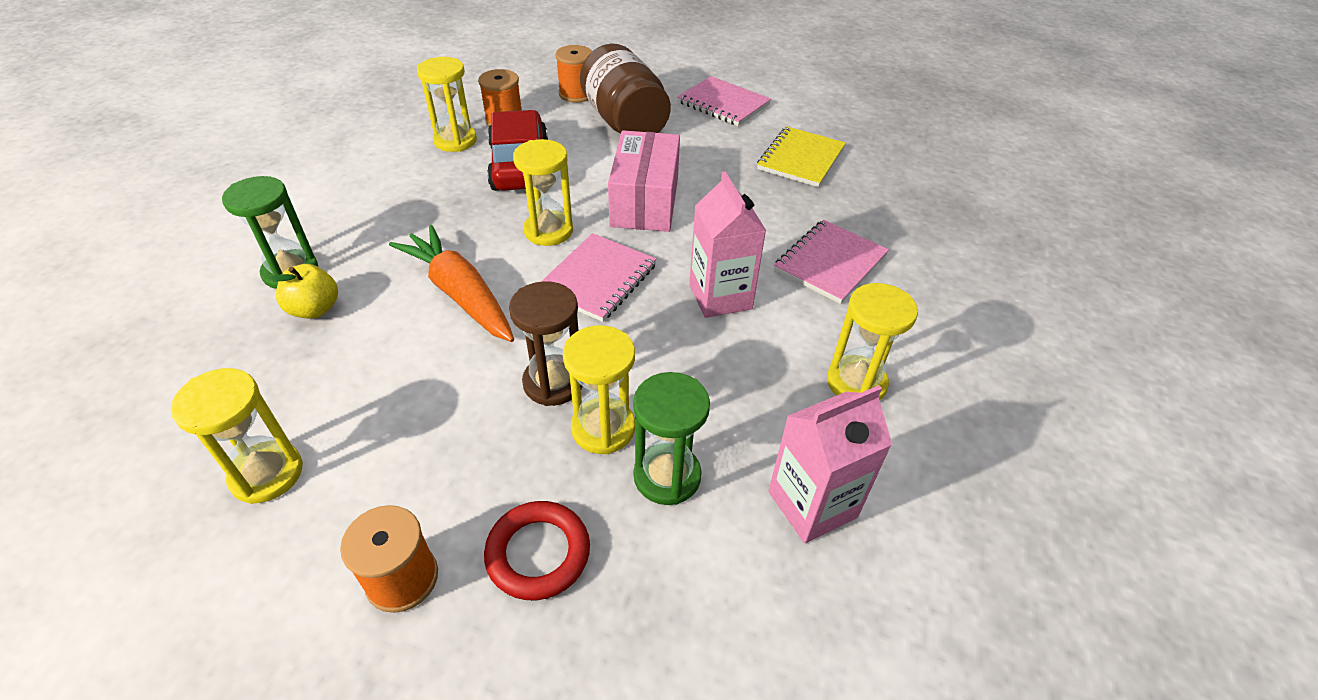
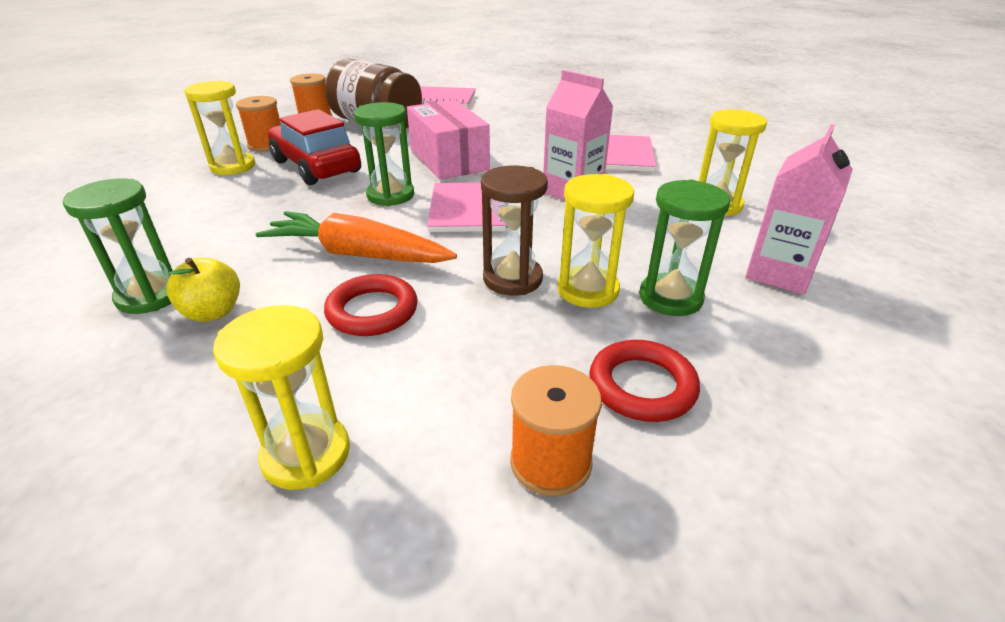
camera: 30 degrees left, 10 degrees down
yellow hourglass [513,139,573,246] -> green hourglass [354,102,414,206]
yellow notebook [757,126,846,187] -> none
none -> red ring [324,274,418,336]

